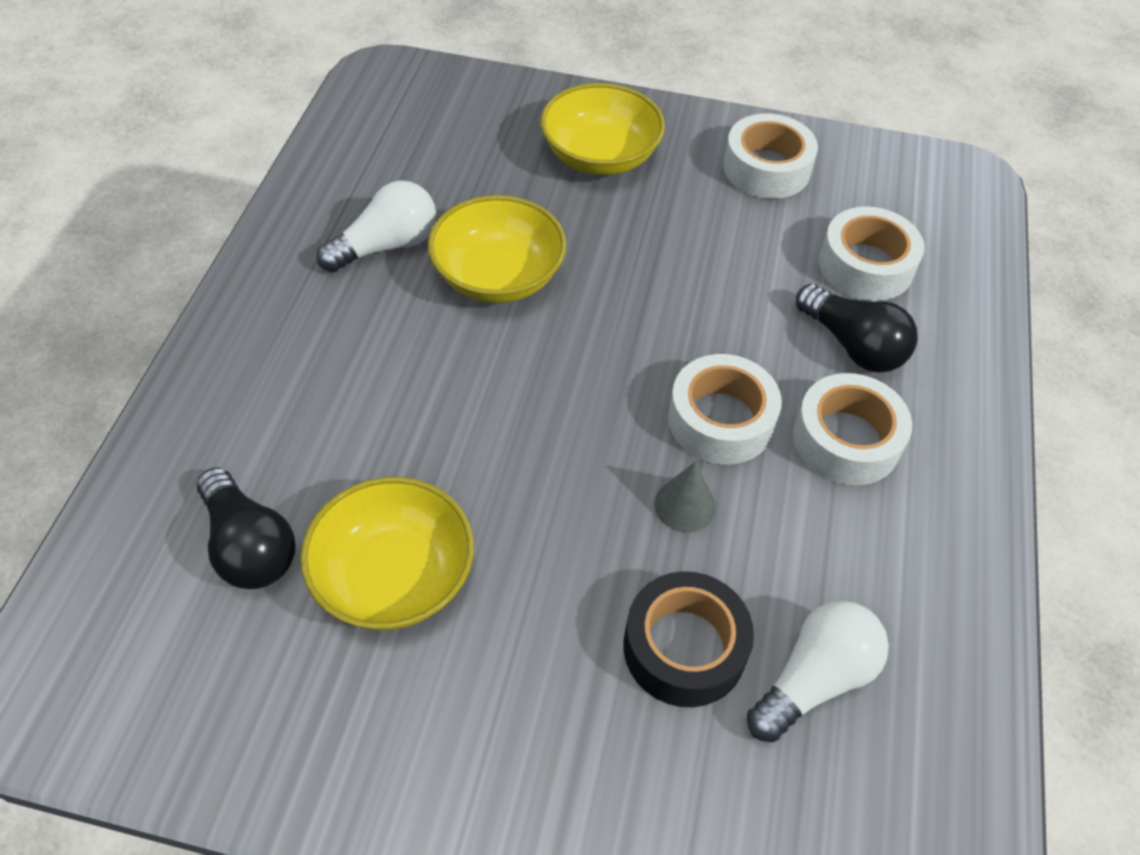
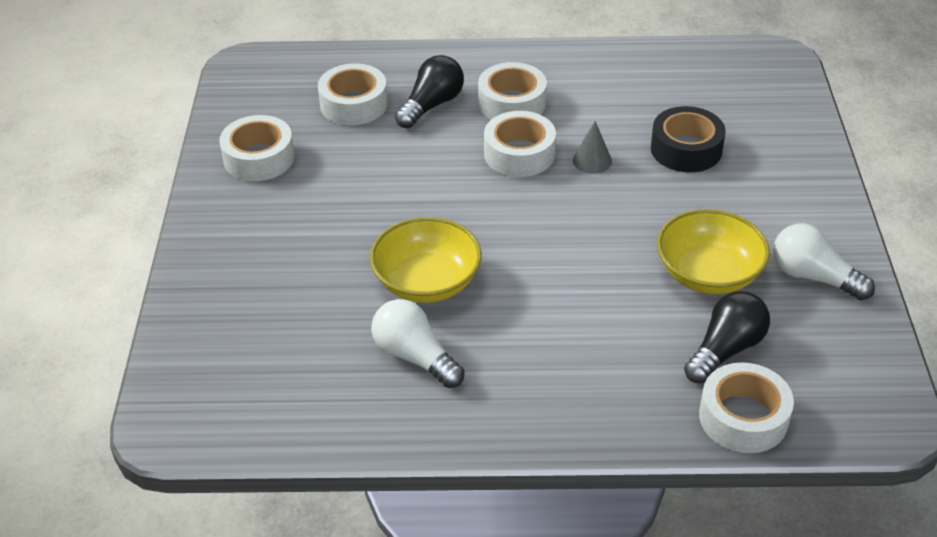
camera: 100 degrees left, 10 degrees down
yellow bowl [541,83,665,175] -> none
white light bulb [747,601,889,742] -> white light bulb moved to [773,223,875,301]
none -> white tape [699,362,794,453]

